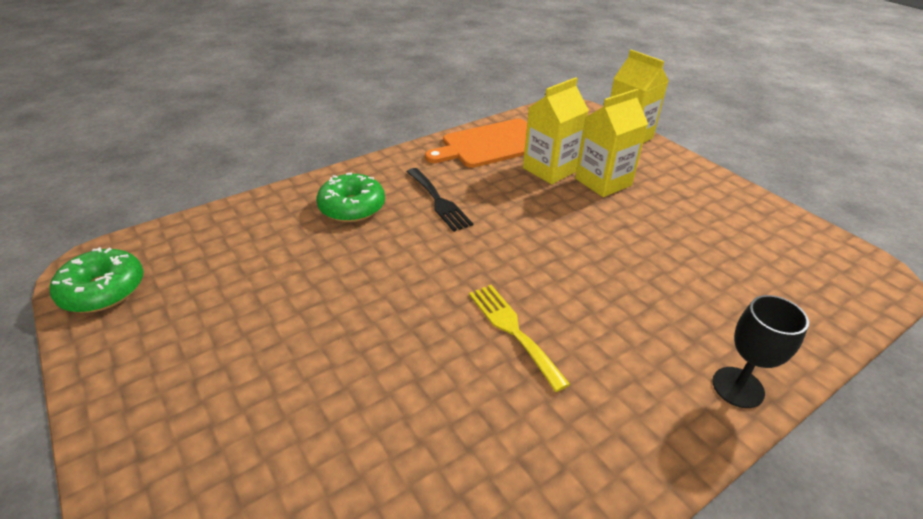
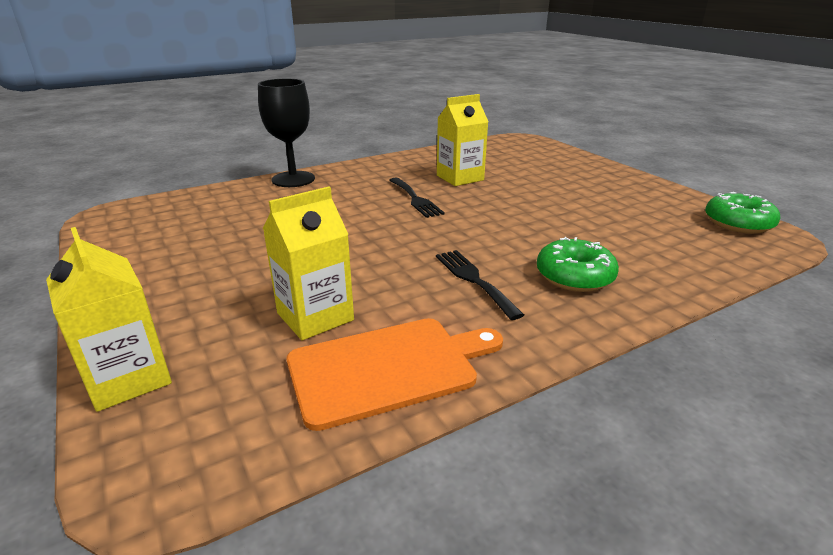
camera: 175 degrees left, 10 degrees down
yellow fork [469,285,570,392] -> black fork [389,178,445,218]
yellow carton [575,89,648,197] -> yellow carton moved to [437,94,488,186]
black goblet [712,295,809,408] -> black goblet [258,79,315,187], size x1.52

